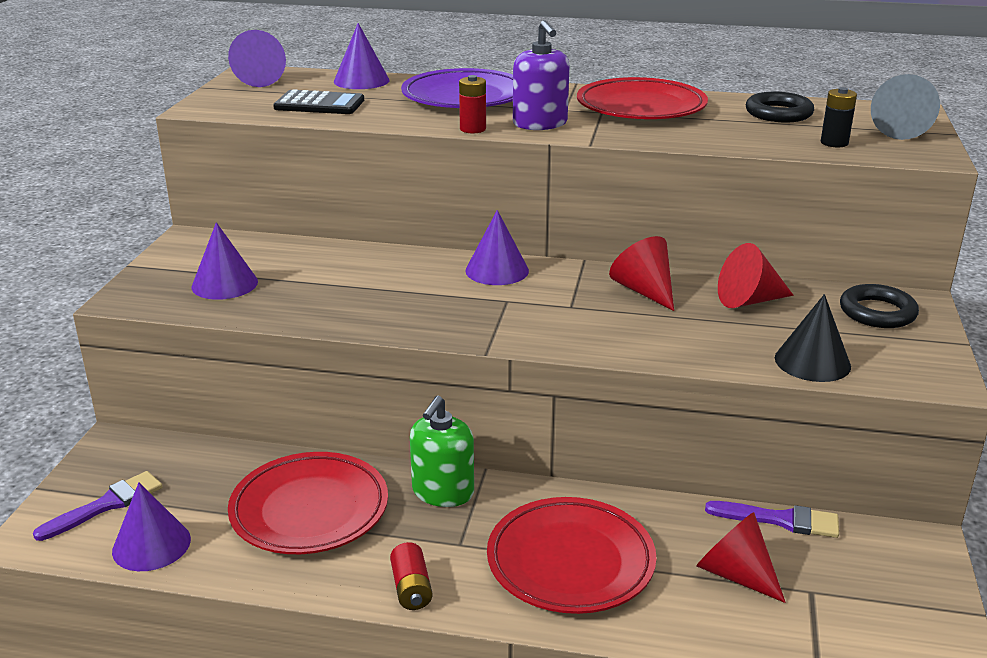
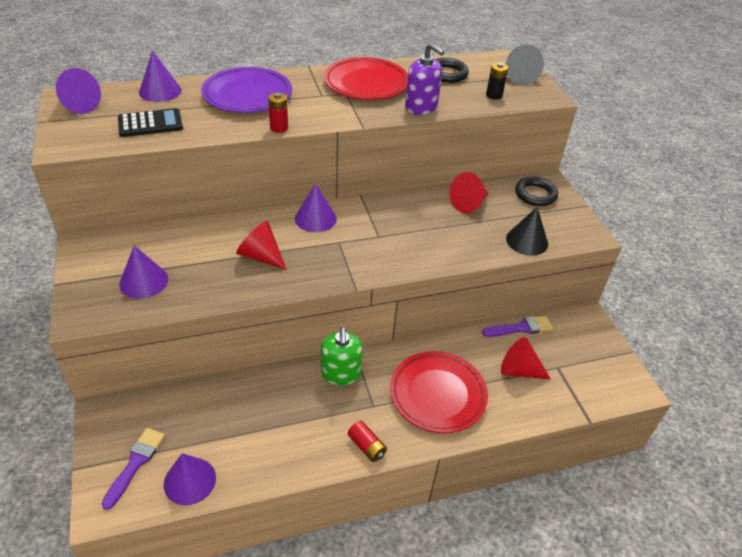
camera: 30 degrees left, 15 degrees up
red plate [228,452,388,554] -> none
purple soap dispenser [513,20,569,130] -> purple soap dispenser moved to [405,43,444,115]
red cone [609,236,674,311] -> red cone moved to [236,221,287,270]

